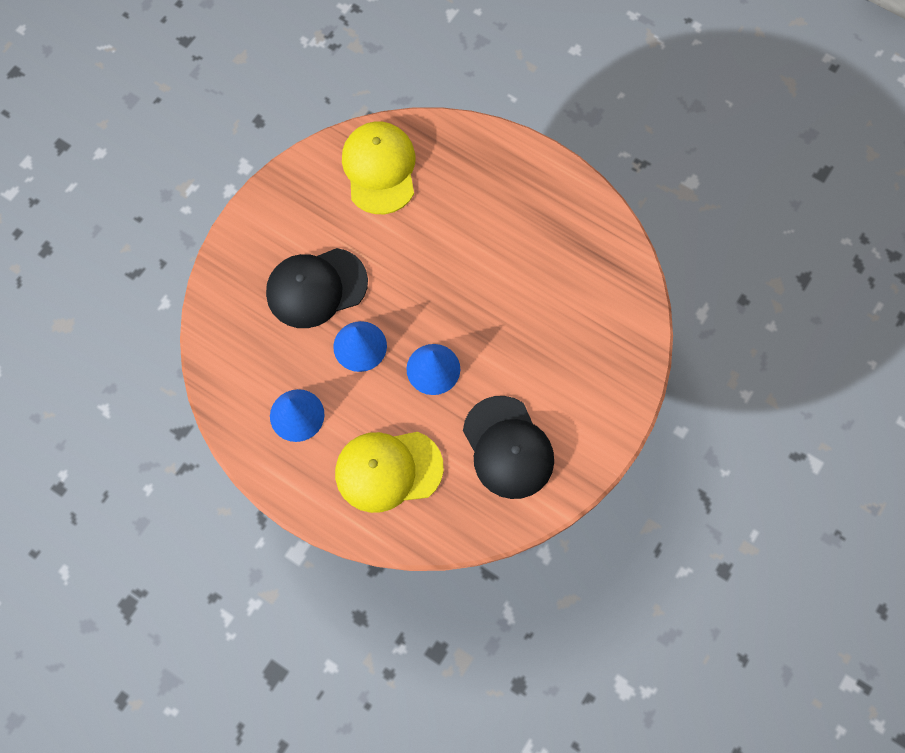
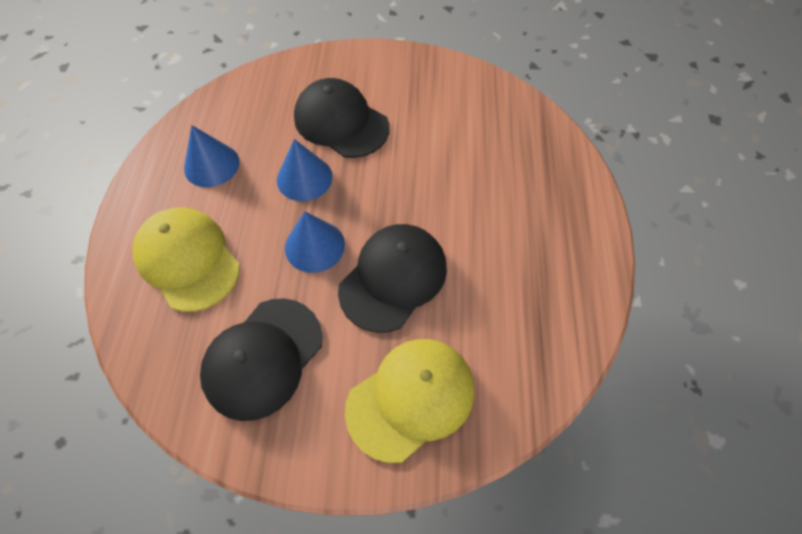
camera: 60 degrees right, 10 degrees down
yellow cap [342,121,416,214] -> yellow cap moved to [345,339,474,463]
none -> black cap [338,224,447,333]

